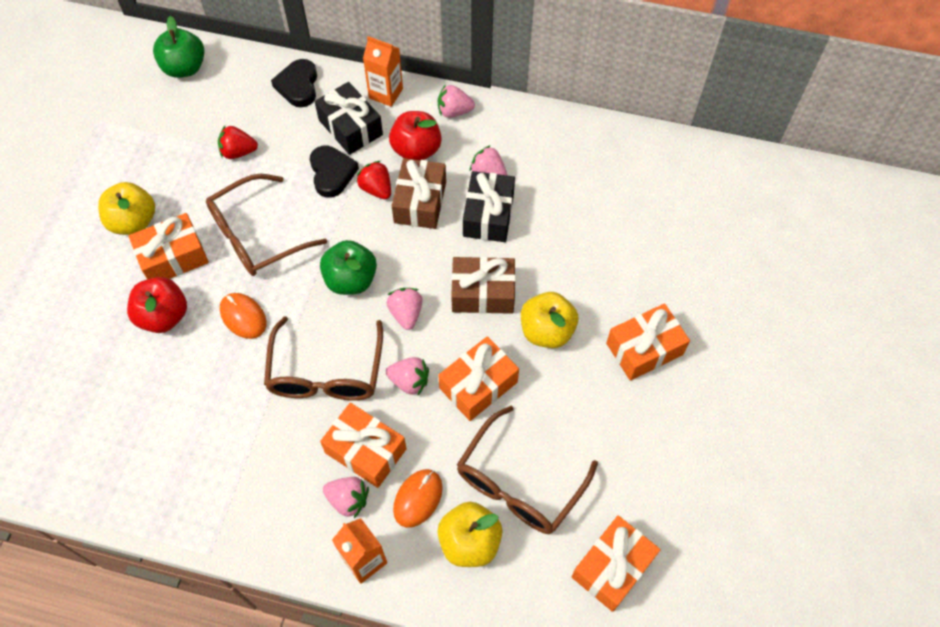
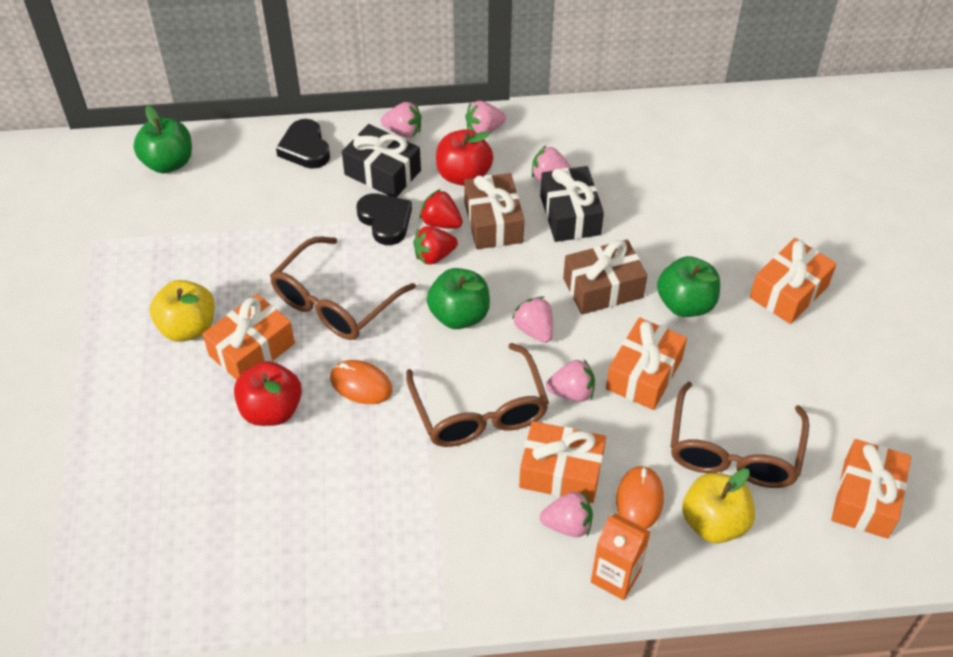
camera: 20 degrees left, 10 degrees down
red strawberry [218,126,258,159] -> red strawberry moved to [413,226,458,265]
orange carton [363,36,403,107] -> pink strawberry [381,102,421,138]
yellow apple [521,292,578,348] -> green apple [657,256,720,317]

